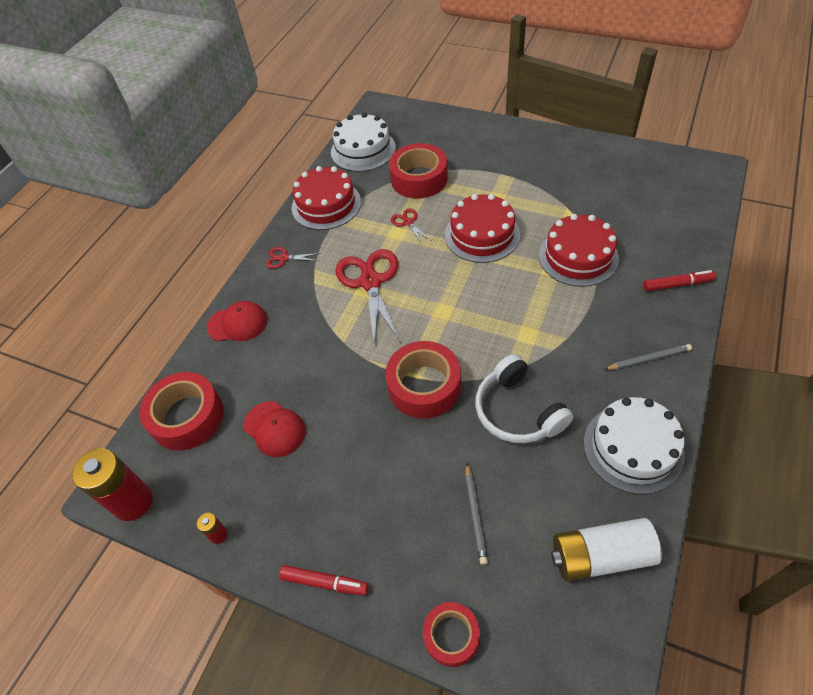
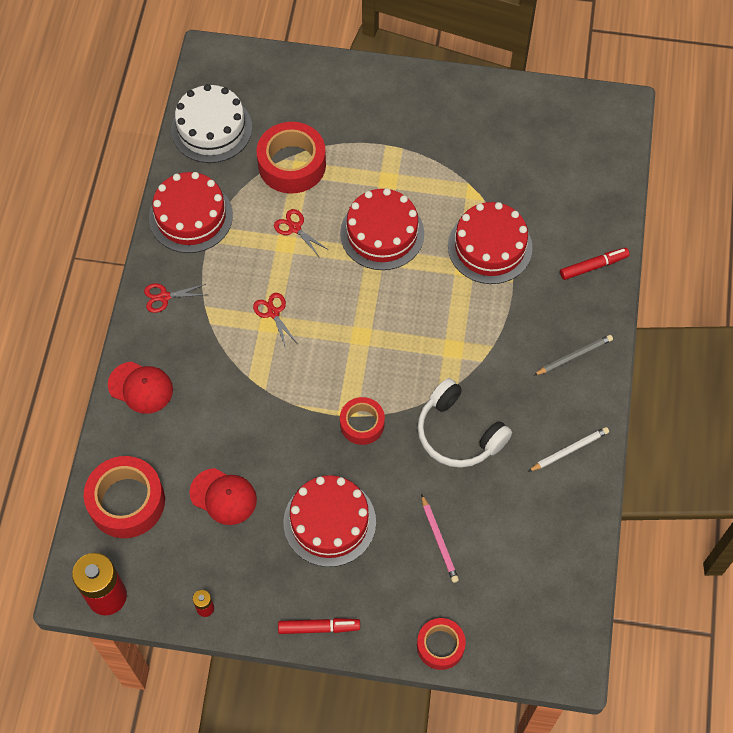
camera: 20 degrees left, 10 degrees up
red cap [207,301,267,341] -> red cap turned 45 degrees clockwise [108,361,173,414]
red scissors [335,249,401,347] -> red scissors [253,293,297,348], size x0.46
red tape [385,341,461,419] -> red tape [340,397,385,445], size x0.60
grey pencil [466,463,488,565] -> pink pencil [421,494,459,583]
white battery [551,518,662,581] -> none
white cake [584,397,685,494] -> white pencil [528,427,609,472]
none -> red cake [283,475,376,567]

